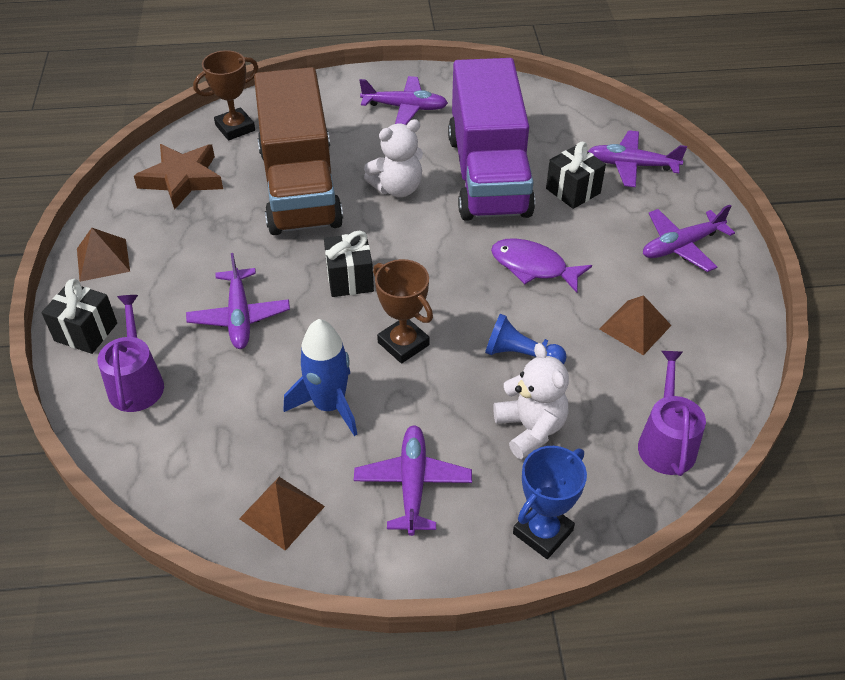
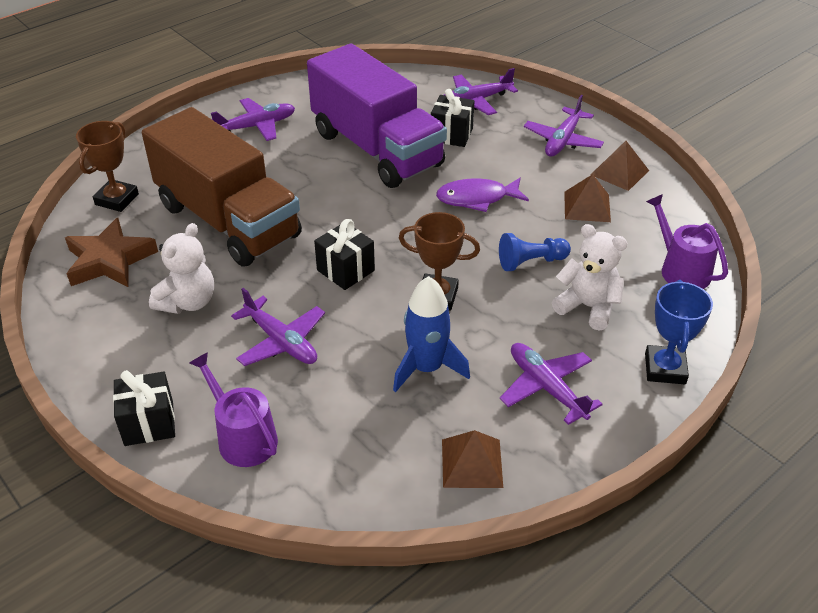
camera: 35 degrees left, 5 degrees down
brown pyramid [77,228,130,282] -> brown pyramid moved to [590,141,649,191]
white teddy bear [364,119,423,197] -> white teddy bear moved to [149,223,214,314]

